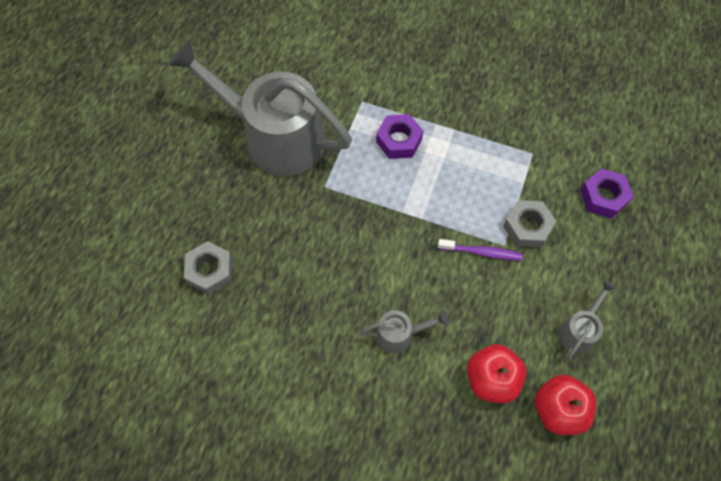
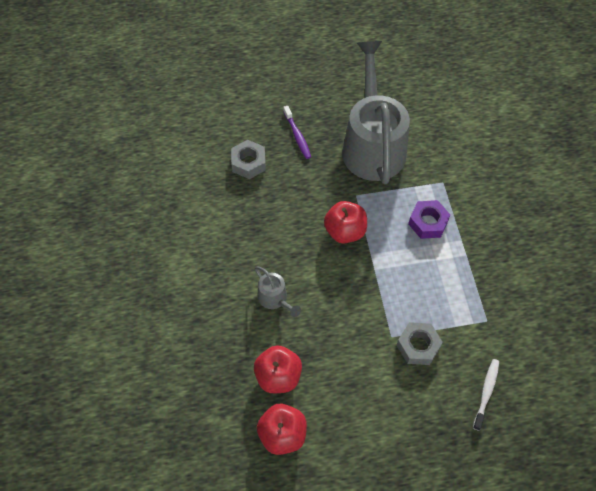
camera: 60 degrees right, 5 degrees down
purple toothbrush [438,239,523,260] -> purple toothbrush moved to [283,106,311,159]
grey watering can [558,280,616,359] -> none
purple nut [580,168,634,219] -> white toothbrush [473,359,499,431]
none -> red apple [324,201,367,244]

